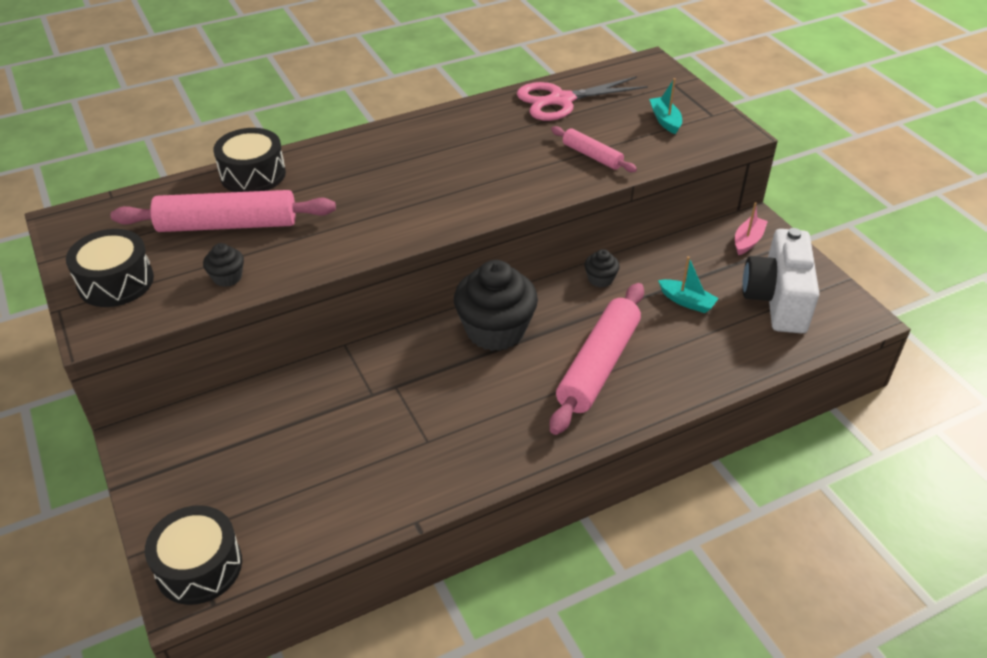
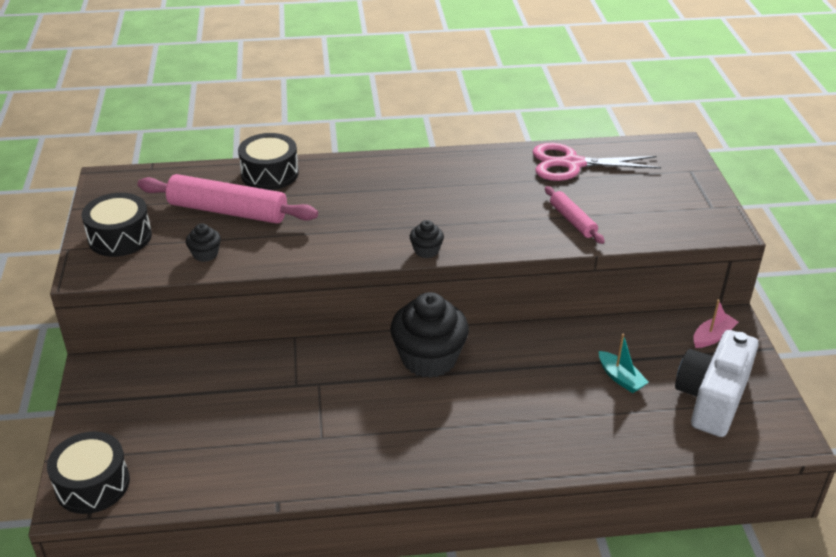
camera: 20 degrees right, 5 degrees down
pink rolling pin [550,283,644,435] -> none
black cupcake [585,249,620,288] -> black cupcake moved to [410,220,444,258]
turquoise boat [649,78,682,134] -> none

